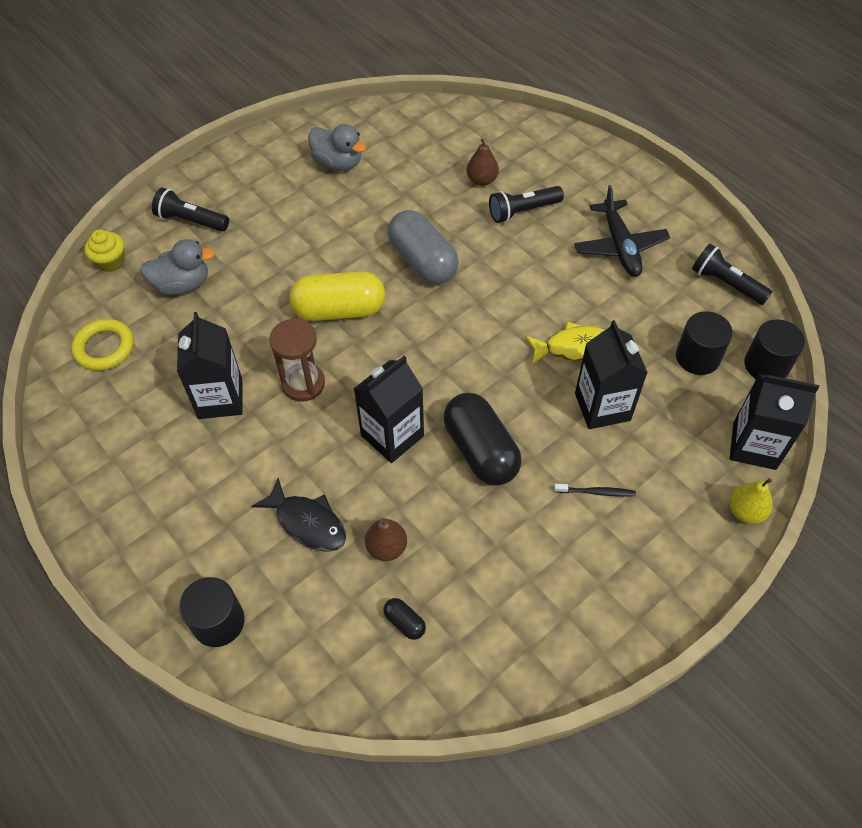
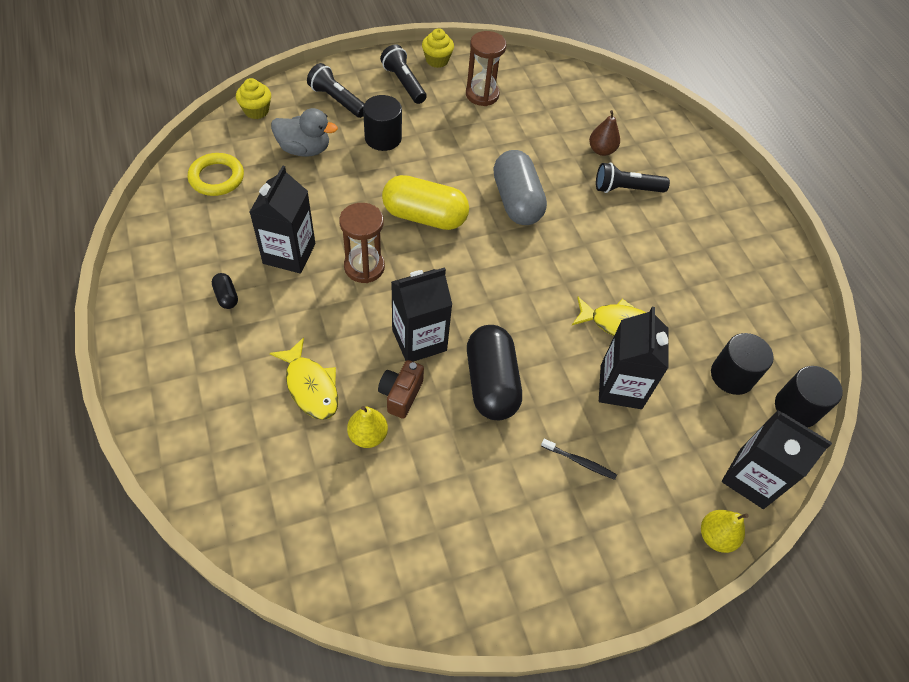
camera: 15 degrees right, 0 degrees up
black cylinder [179,577,245,647] -> black cylinder moved to [363,95,402,151]
black fish [252,478,346,552] -> yellow fish [270,337,338,420]
grey duck [308,124,366,171] -> brown hourglass [466,31,506,106]
brown pear [365,518,407,561] -> yellow pear [347,406,388,448]
black capsule [383,598,426,640] -> black capsule moved to [212,273,238,309]
black plane [574,185,670,277] -> none
black flashlight [692,244,772,305] -> black flashlight moved to [380,44,427,104]
none -> brown camera [378,360,424,419]
none -> yellow cupcake [422,28,454,68]

